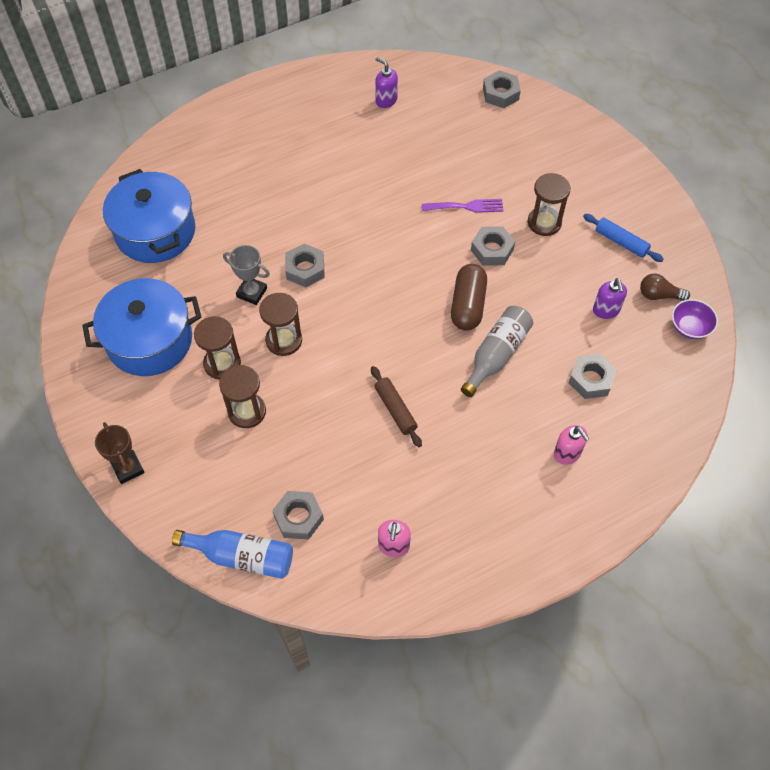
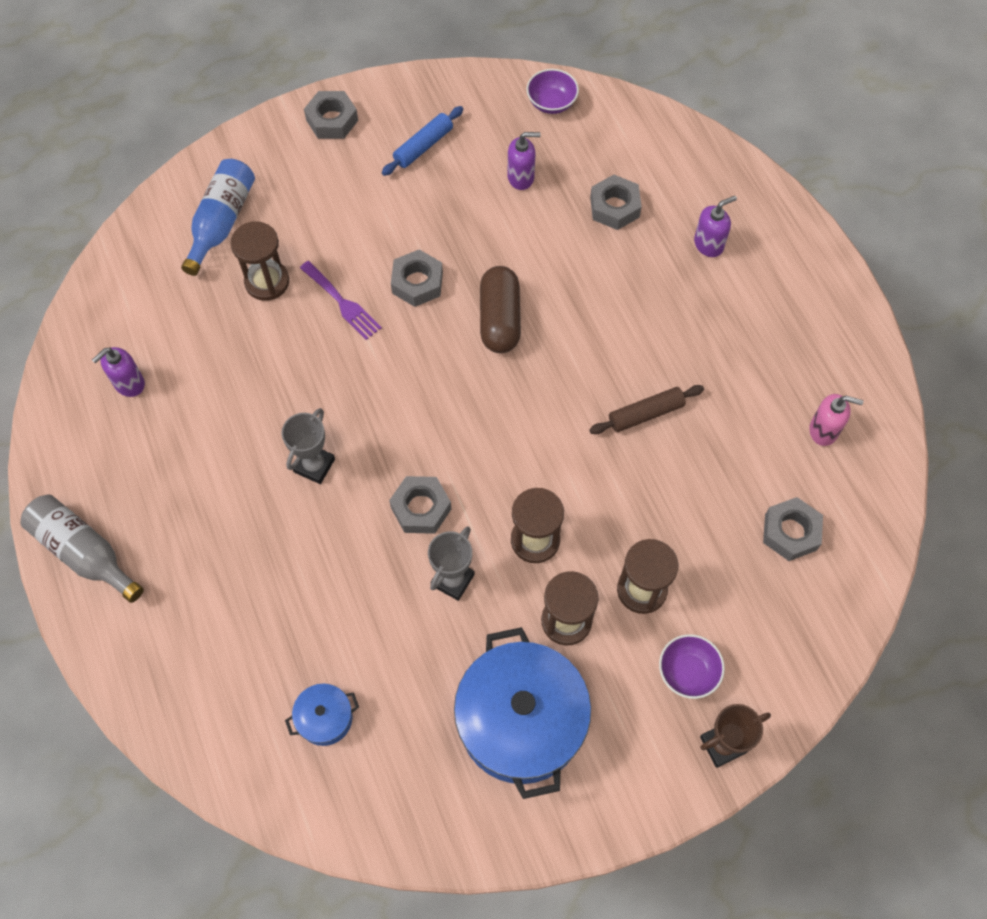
camera: 85 degrees left, 5 degrees up
blue pot [103,169,195,263] -> blue pot [285,684,359,746], size x0.45
blue bottle [172,530,293,579] -> blue bottle moved to [181,159,255,276]
purple fork [422,199,504,213] -> purple fork turned 135 degrees clockwise [300,261,382,340]
brown capsule [451,264,487,331] -> brown capsule turned 75 degrees clockwise [480,266,521,353]
grey bottle [461,306,533,397] -> grey bottle moved to [21,495,144,603]
grey nut [483,70,521,108] -> grey nut moved to [304,91,358,139]
brown hourglass [528,173,571,236] -> brown hourglass moved to [230,221,289,301]
pink soap dispenser [554,425,590,465] -> purple soap dispenser [694,196,737,257]
brown light bulb [640,274,690,301] -> none
none -> grey trophy [281,408,335,484]
none -> purple bowl [659,634,725,699]

